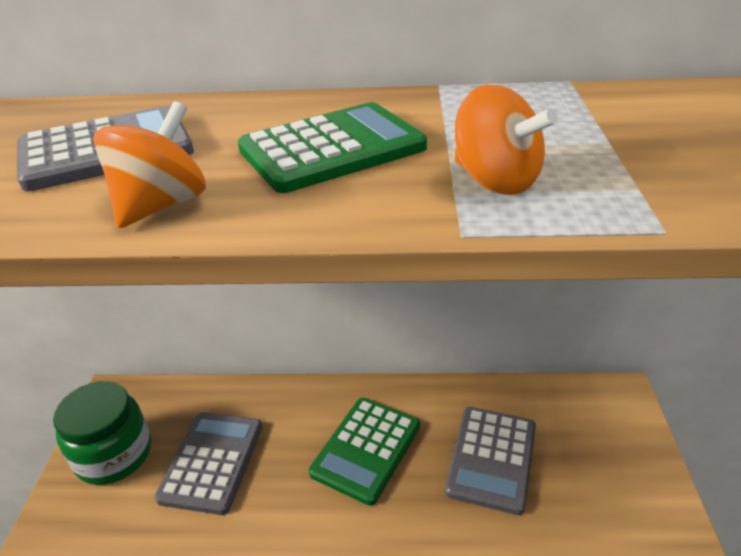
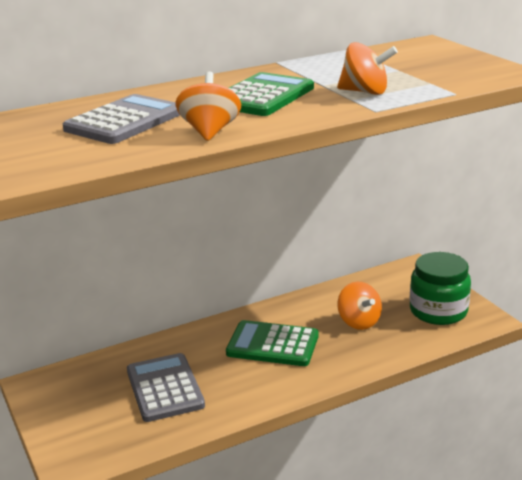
camera: 30 degrees left, 10 degrees down
green jar [53,381,151,485] -> green jar moved to [410,252,471,325]
green calculator [309,398,420,506] -> green calculator turned 105 degrees clockwise [226,320,319,366]
grey calculator [445,407,536,515] -> orange spinning top [338,282,382,330]

